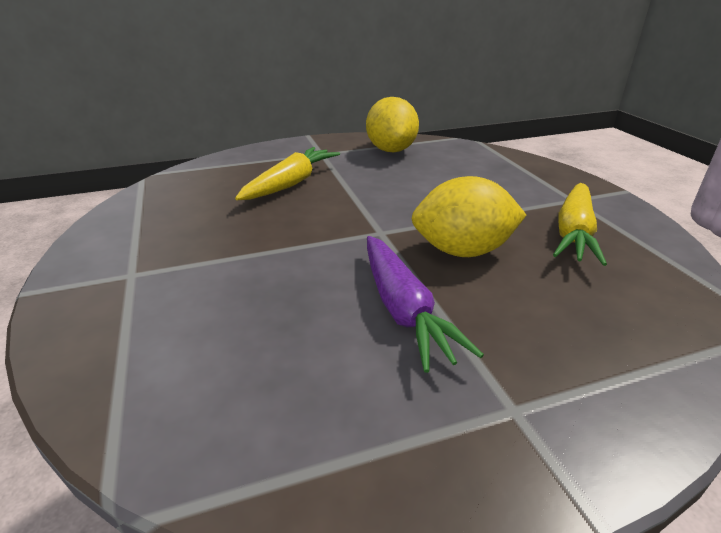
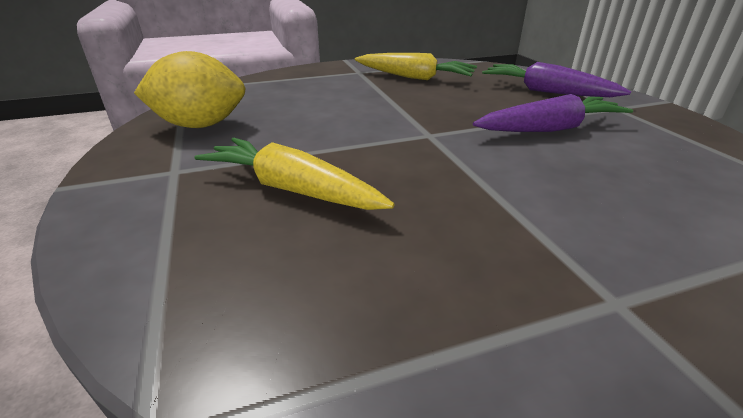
camera: 90 degrees left, 0 degrees up
yellow lemon [411,176,526,257] -> none
none -> purple carrot [482,62,631,97]

